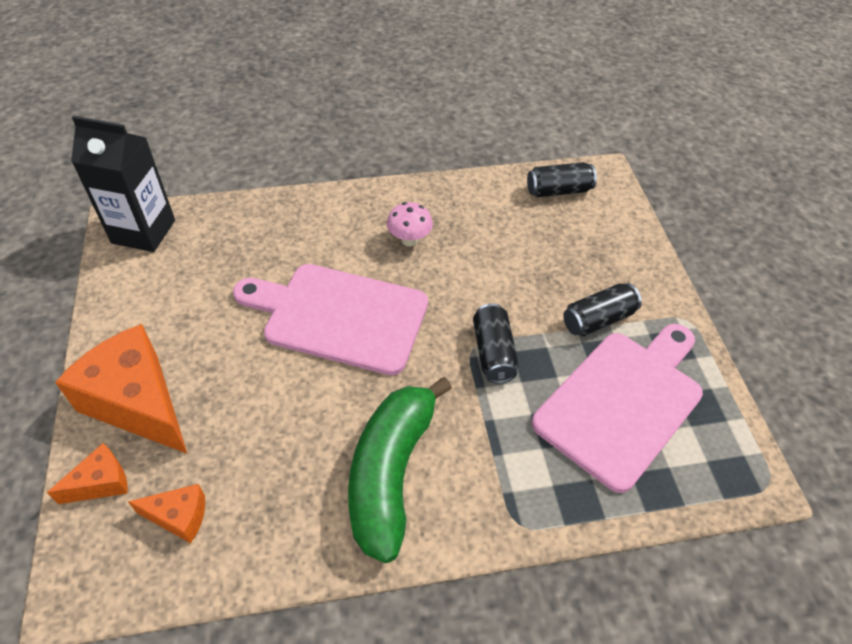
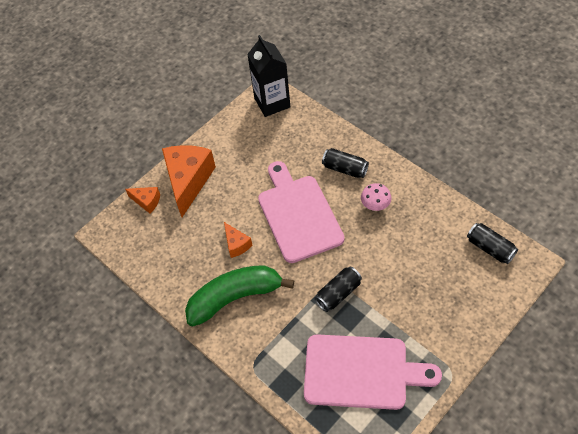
camera: 60 degrees right, 5 degrees up
orange cheese [128,484,205,543] -> orange cheese moved to [224,222,252,258]
black can [563,283,642,336] -> black can moved to [322,148,369,178]

